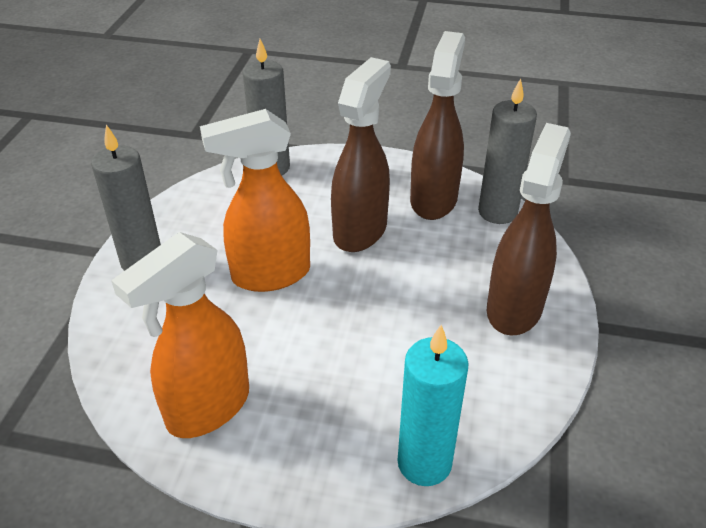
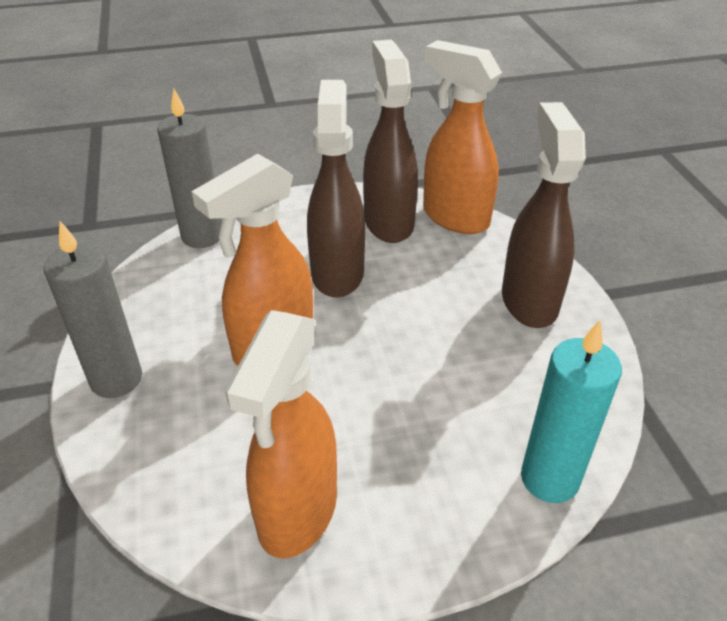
camera: 25 degrees left, 0 degrees up
grey candle [478,78,537,224] -> orange spray bottle [423,40,502,234]

